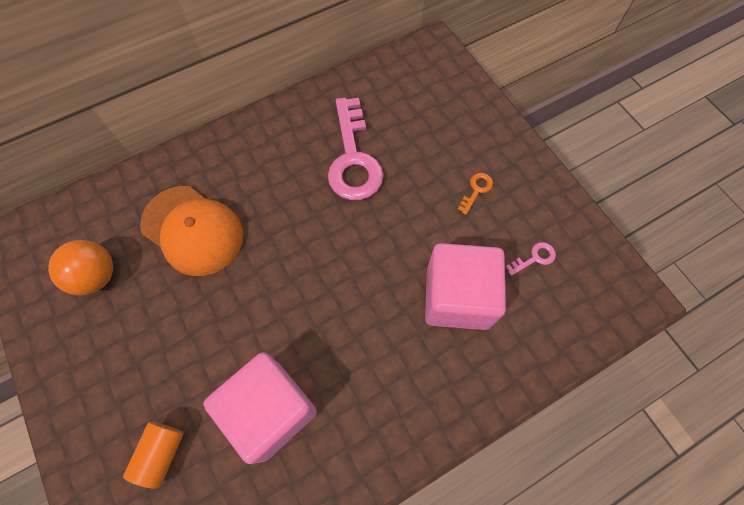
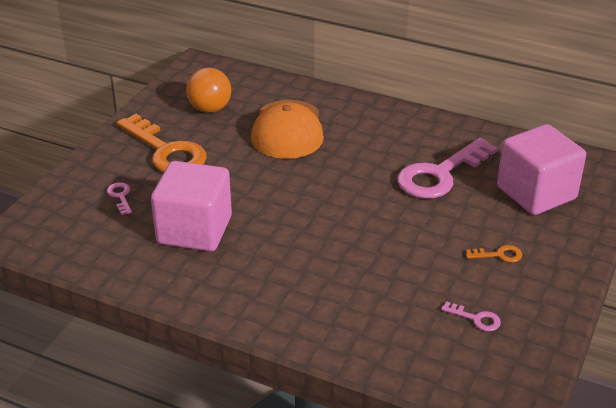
camera: 55 degrees right, 30 degrees down
orange cylinder [123,422,184,489] -> pink key [107,182,132,215]
pink cube [425,243,506,330] -> pink cube moved to [497,124,586,215]
none -> orange key [117,114,207,173]

